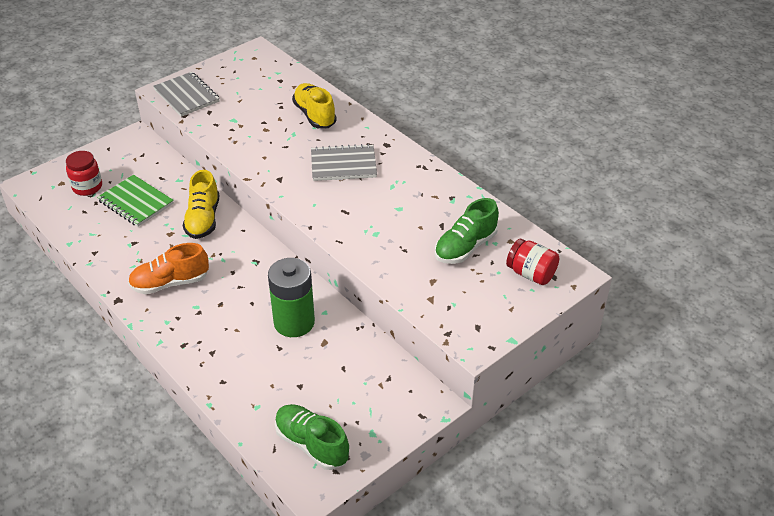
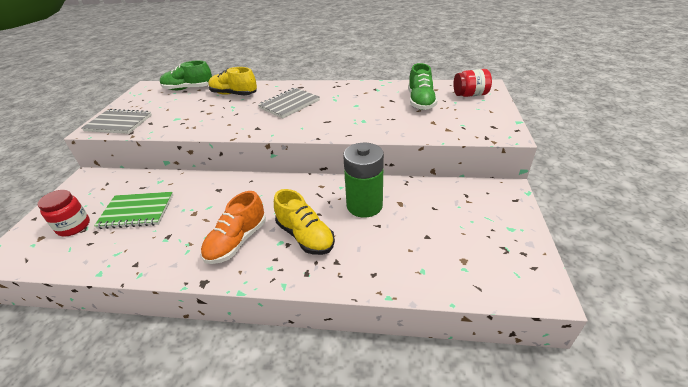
camera: 40 degrees left, 5 degrees down
yellow shoe [183,170,219,239] -> yellow shoe moved to [274,189,335,255]
green shoe [275,404,349,470] -> green shoe moved to [160,60,212,90]

